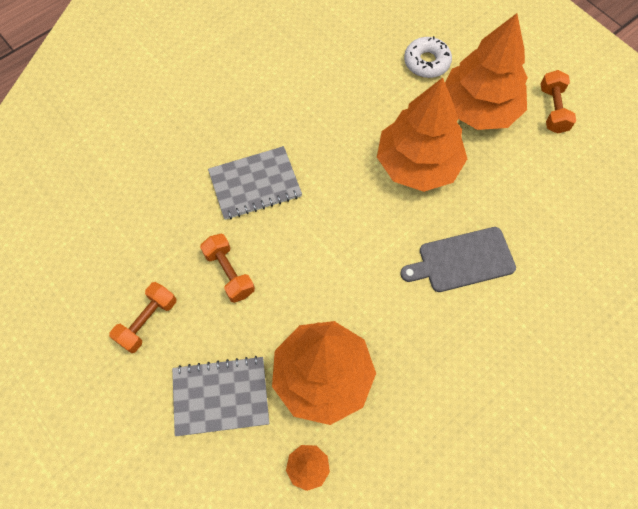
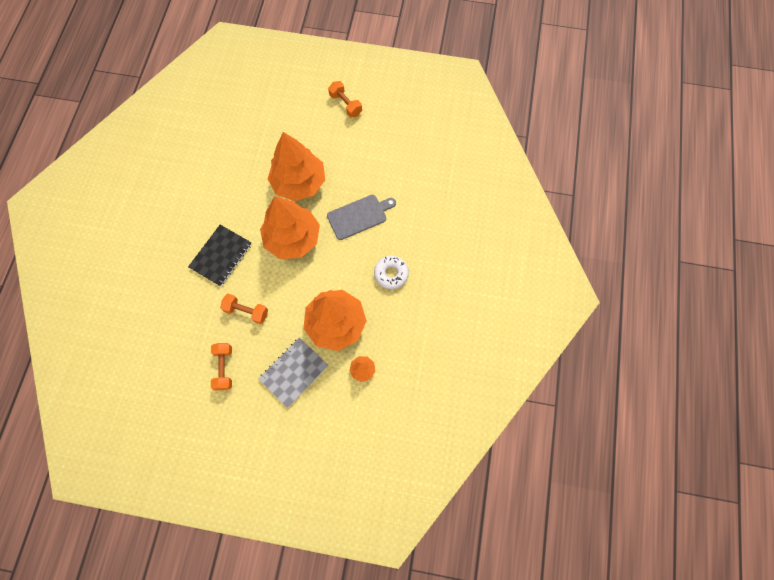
camera: 40 degrees left, 5 degrees up
grey notebook [208,146,302,220] -> black notebook [188,225,252,286]
grey cutting board [400,227,516,292] -> grey cutting board turned 150 degrees counterclockwise [327,195,396,240]
white donut [404,36,452,78] -> white donut moved to [374,256,409,289]
orange tree [445,13,528,130] -> orange tree moved to [260,196,320,259]

